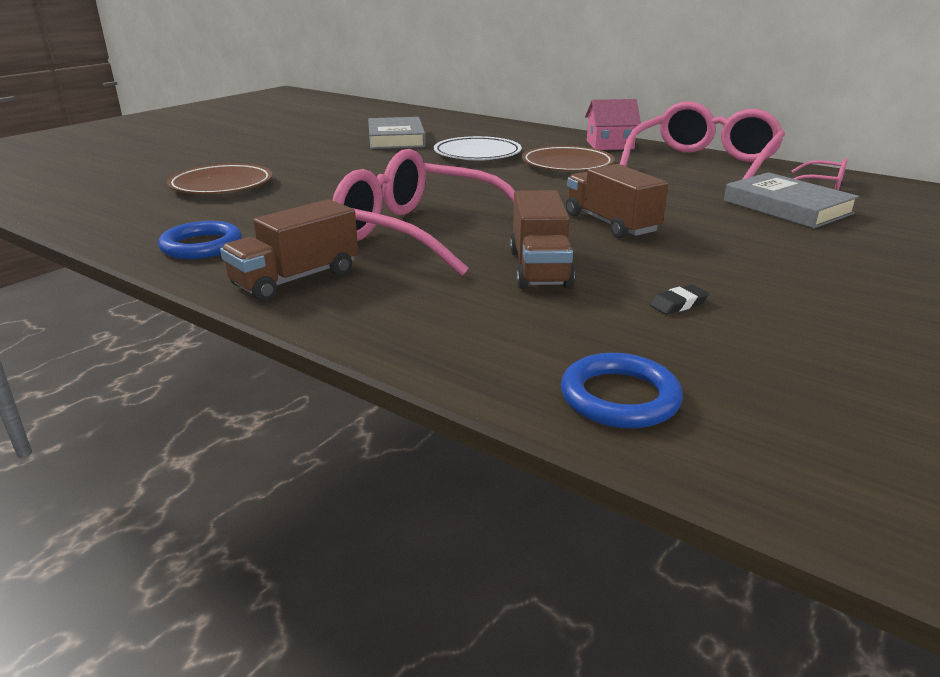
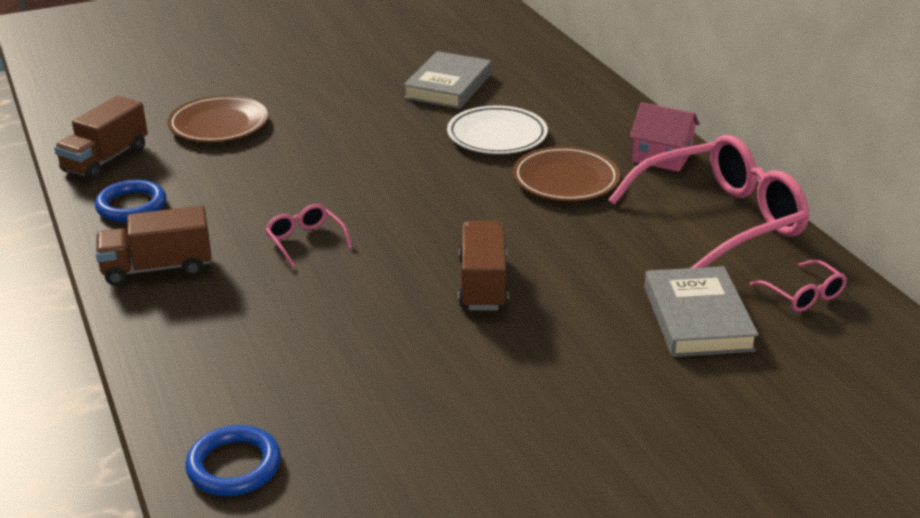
camera: 30 degrees right, 5 degrees up
pink glasses [333,149,515,276] -> pink glasses [265,204,352,268], size x0.43
brown truck [510,190,575,289] -> brown truck moved to [54,96,148,180]
black eraser [650,285,709,315] -> none

